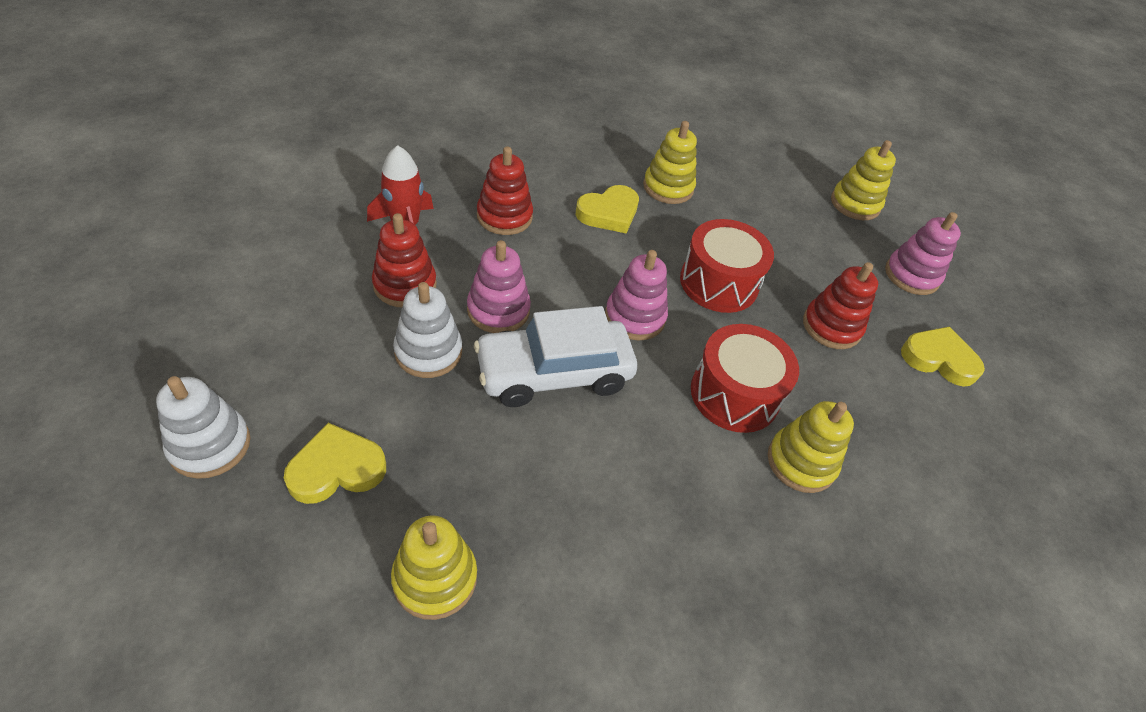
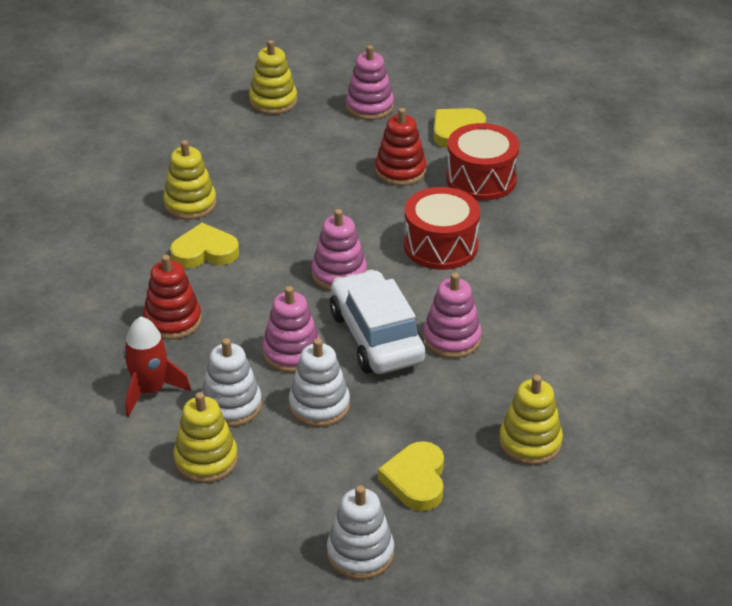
camera: 60 degrees left, 10 degrees down
red stacking toy [372,213,437,307] -> white stacking toy [202,338,262,427]
white car [474,306,637,407] -> white car turned 150 degrees clockwise [330,270,426,374]
yellow heart [576,185,639,234] -> yellow heart turned 90 degrees counterclockwise [170,223,239,268]
red drum [680,219,774,313] -> red drum moved to [446,123,519,201]
yellow stacking toy [768,401,854,493] -> yellow stacking toy moved to [173,392,238,483]
none -> pink stacking toy [423,273,482,358]

